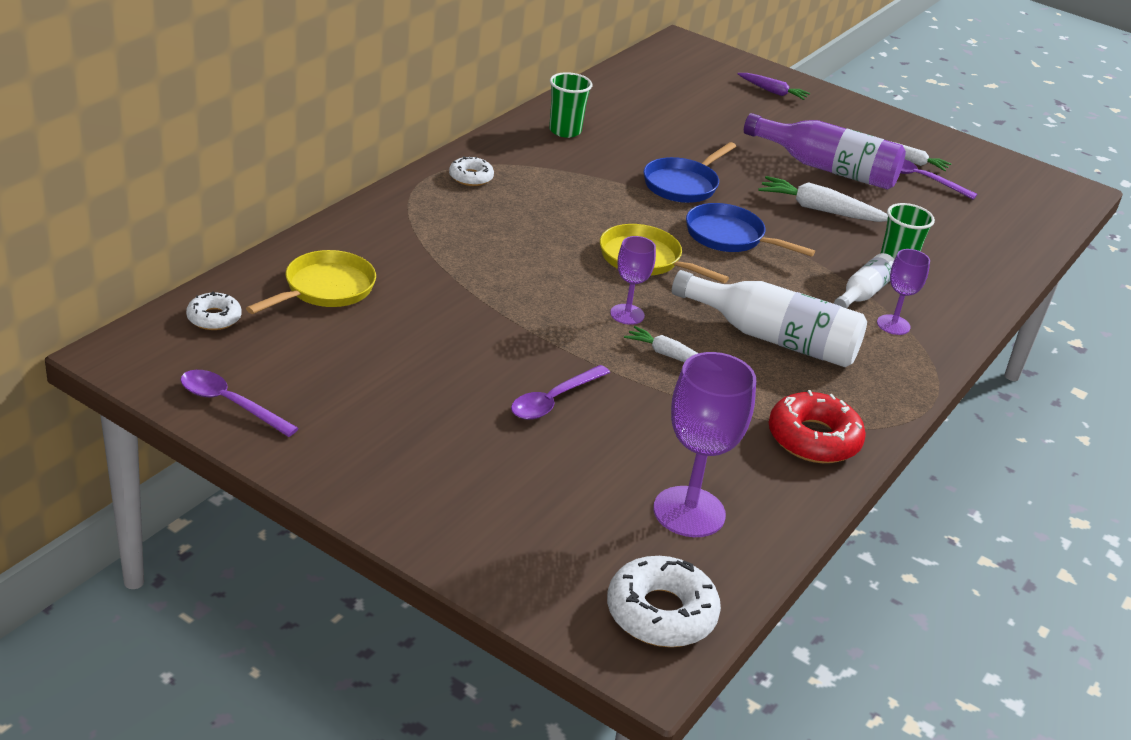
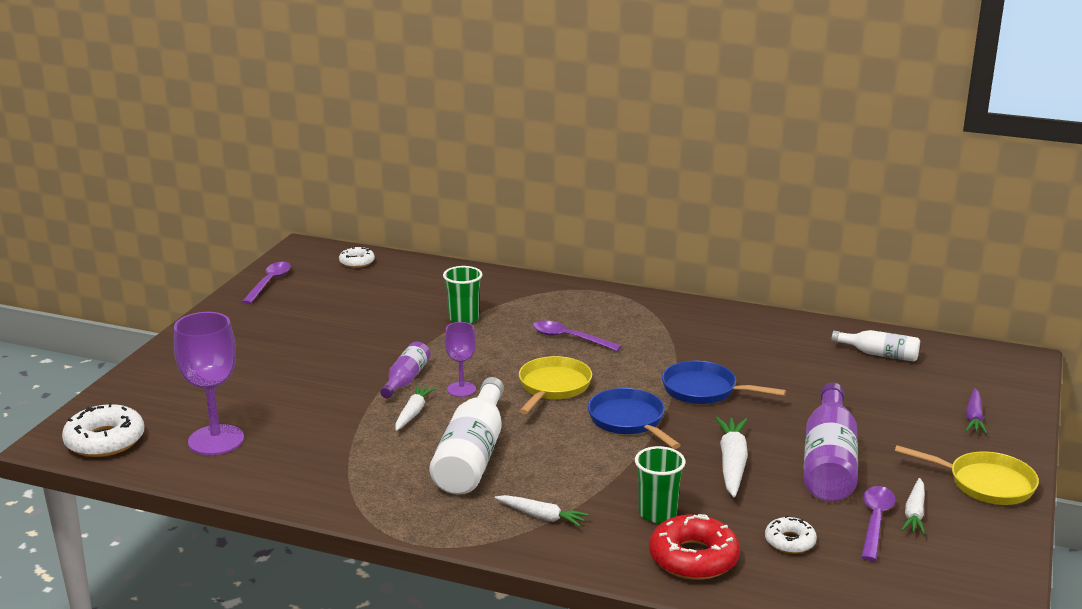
camera: 80 degrees right, 10 degrees down
yellow pan [246,250,376,314] -> yellow pan moved to [895,445,1039,505]
white donut [449,156,494,186] -> white donut moved to [765,516,817,554]
purple spoon [511,365,610,420] -> purple spoon moved to [533,321,622,351]
green cup [549,72,592,138] -> green cup moved to [443,266,482,324]
blue pan [686,203,815,257] -> blue pan turned 45 degrees counterclockwise [588,388,680,449]
red donut [769,390,866,463] -> red donut moved to [649,514,740,580]
white bottle [834,253,895,308] -> white bottle moved to [831,330,920,362]
purple goblet [877,249,930,335] -> white carrot [494,495,589,527]
none -> purple bottle [380,342,431,398]

